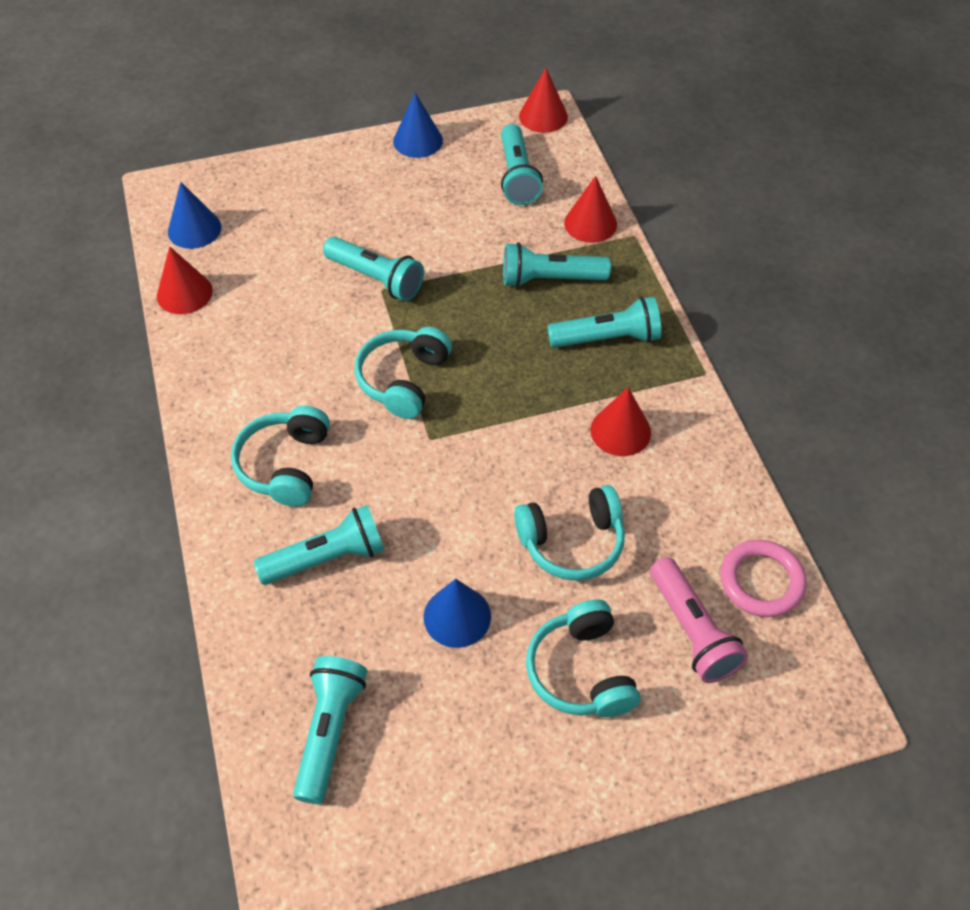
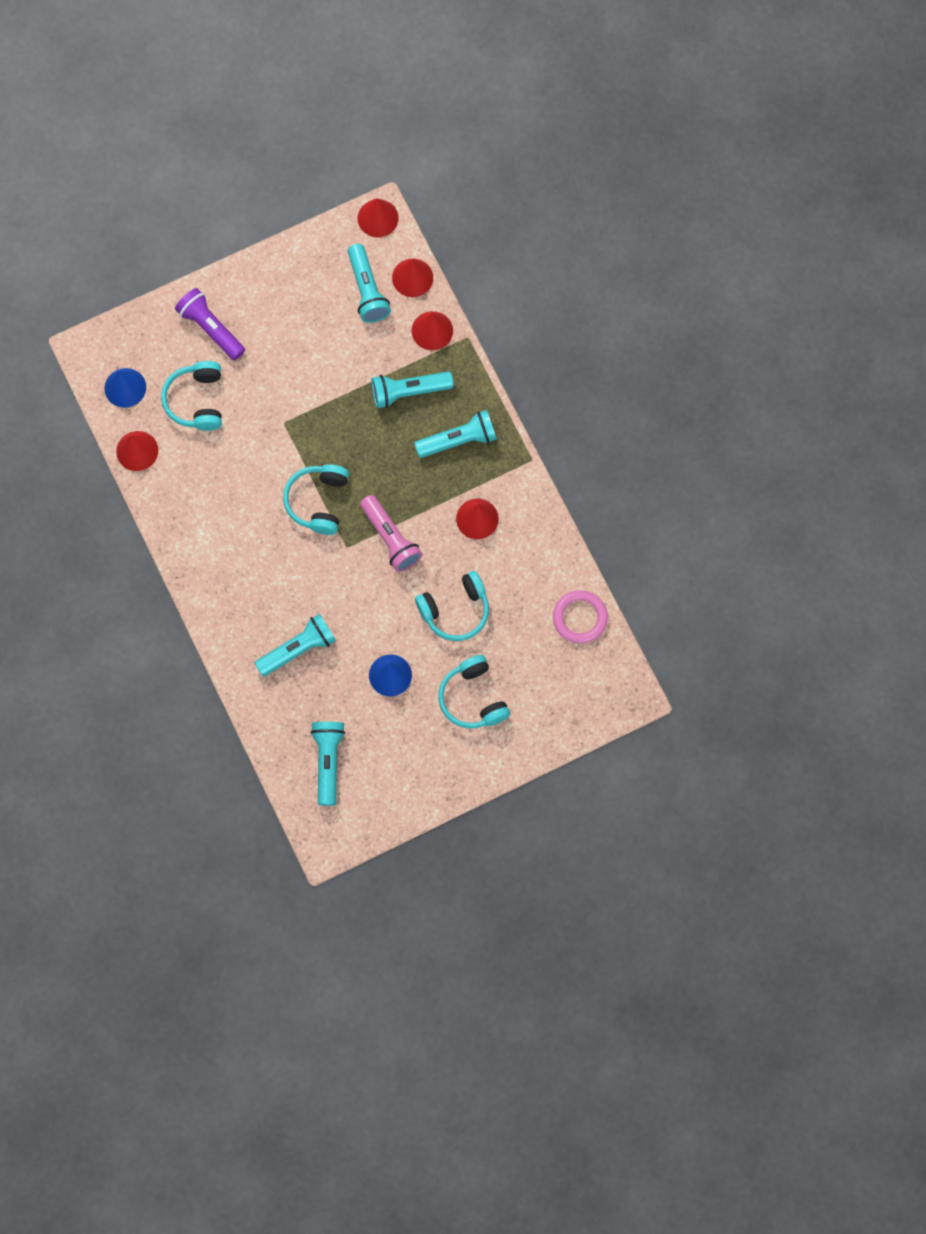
camera: 10 degrees left, 20 degrees up
turquoise headphones [231,406,330,507] -> turquoise headphones moved to [161,361,222,431]
turquoise flashlight [323,237,424,301] -> none
blue cone [393,93,443,158] -> none
pink flashlight [650,557,748,683] -> pink flashlight moved to [360,495,422,572]
none -> purple flashlight [175,288,245,360]
none -> red cone [392,259,433,297]

